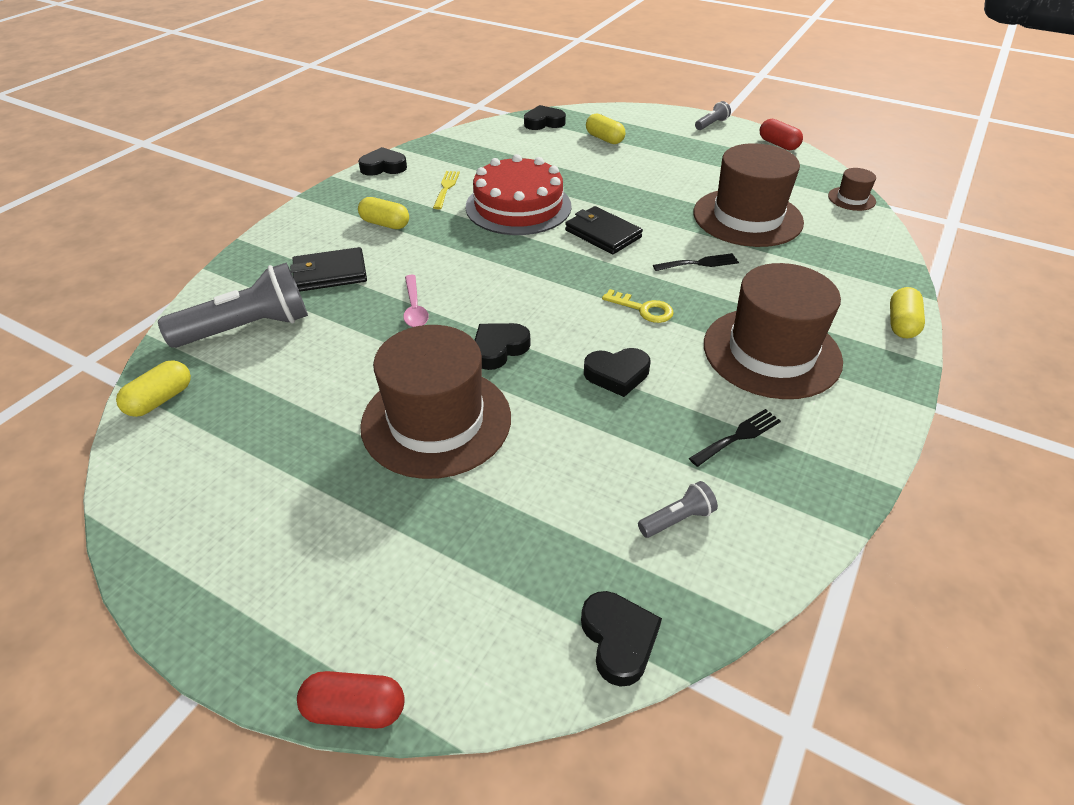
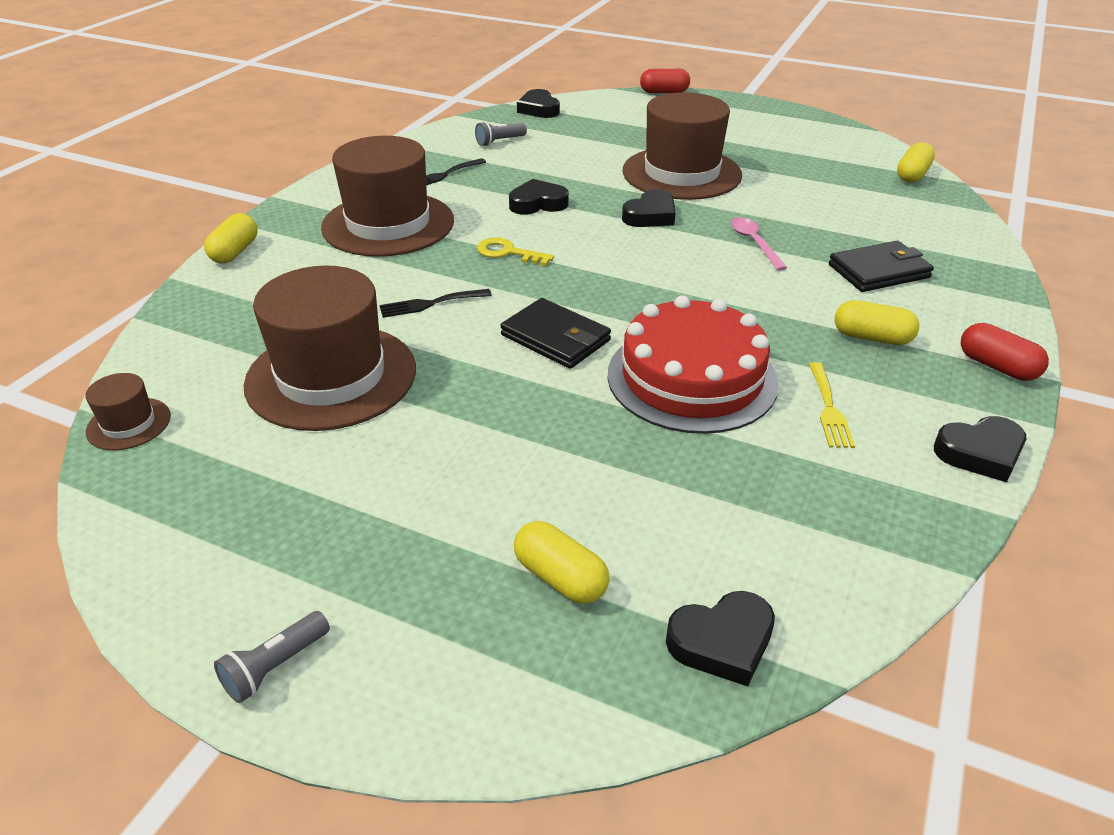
camera: 175 degrees right, 5 degrees down
grey flashlight [158,263,308,348] -> none
red capsule [760,119,803,150] -> red capsule moved to [961,323,1049,381]

